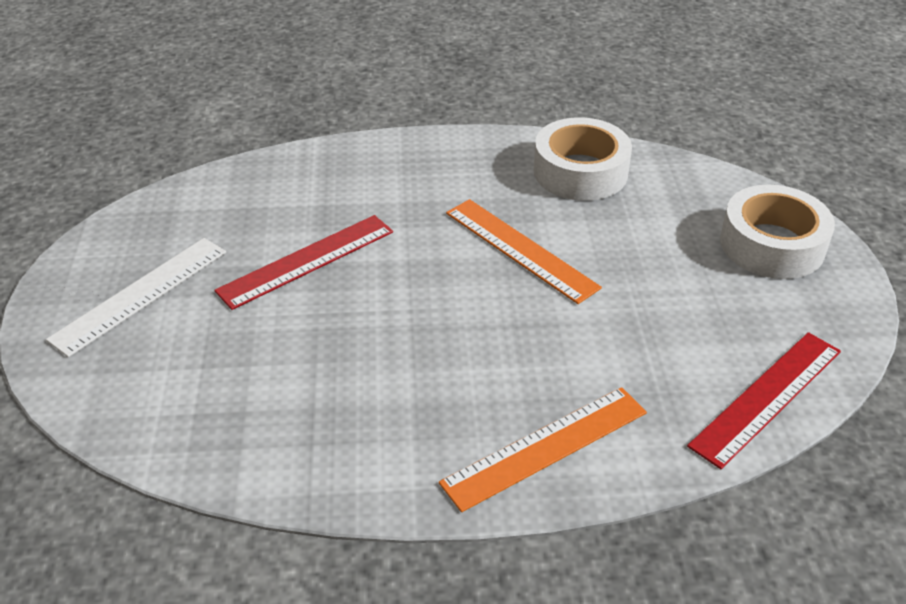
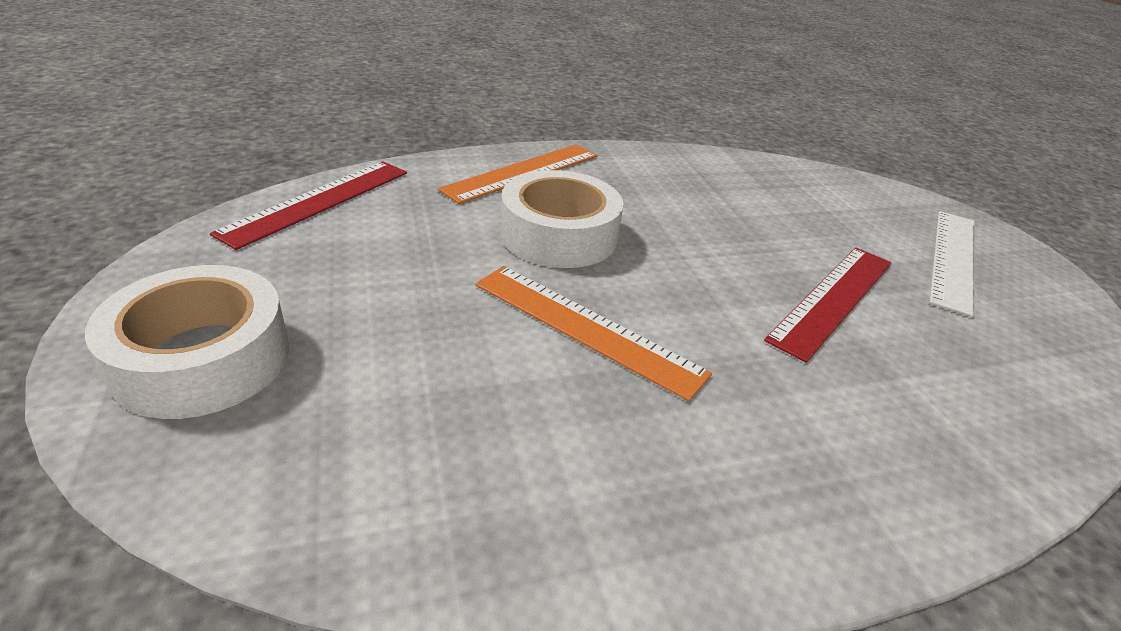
camera: 165 degrees right, 5 degrees down
white tape [534,117,632,201] -> white tape moved to [500,170,623,268]

